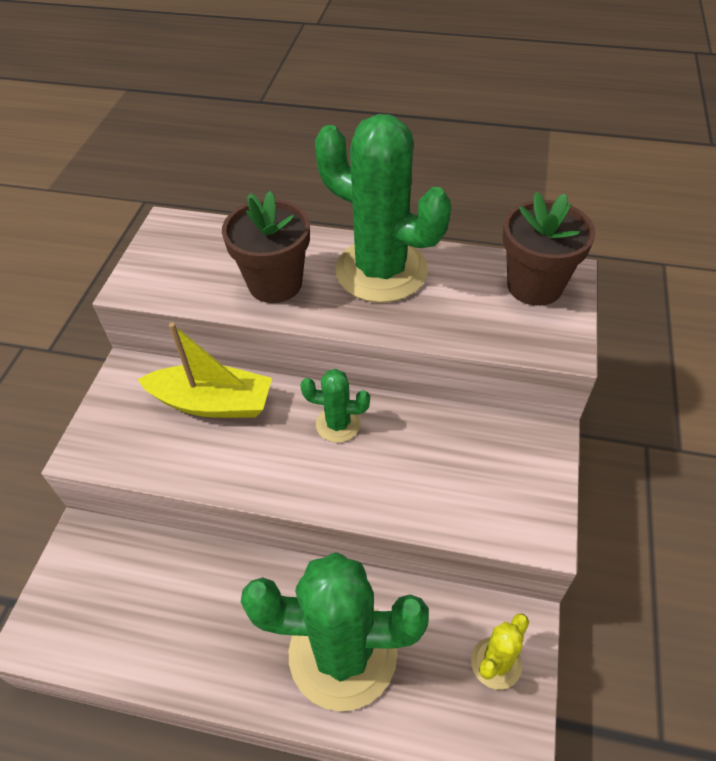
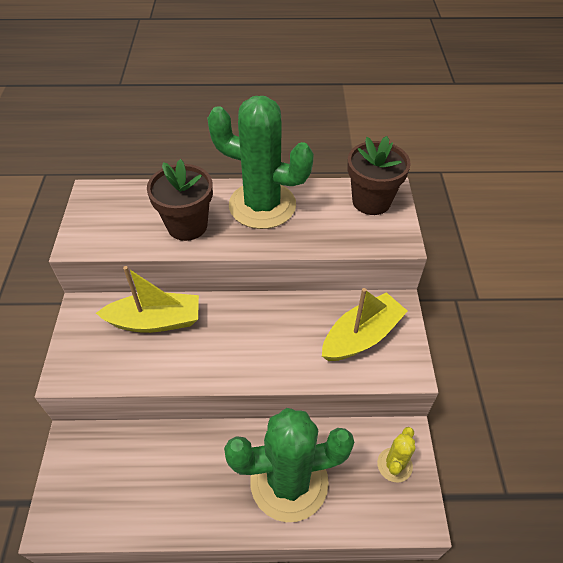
camera: 15 degrees left, 0 degrees up
green cactus [300,369,370,443] -> none
none -> yellow boat [322,288,408,361]

